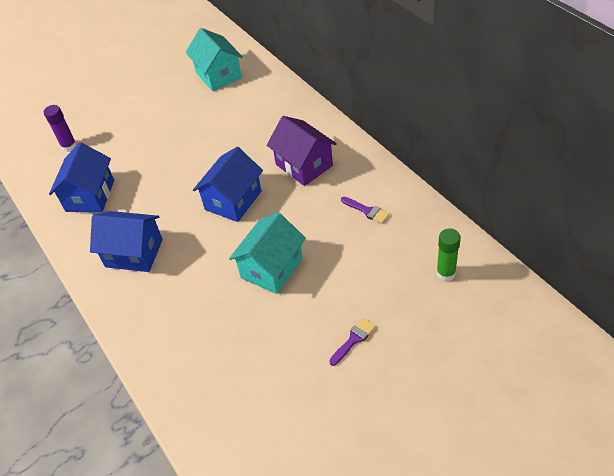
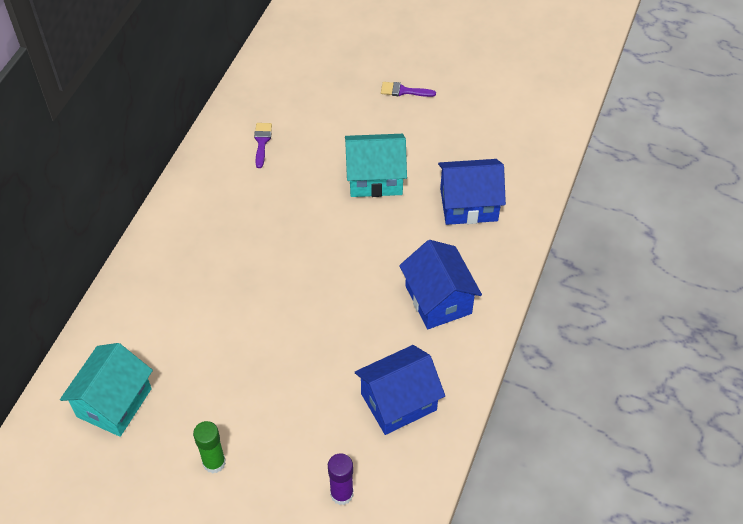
camera: 130 degrees left, 5 degrees up
blue house [193,147,263,222] -> blue house moved to [438,159,506,225]
purple house [267,116,337,186] -> none
green glue stick [436,228,461,281] -> green glue stick moved to [193,421,226,474]

